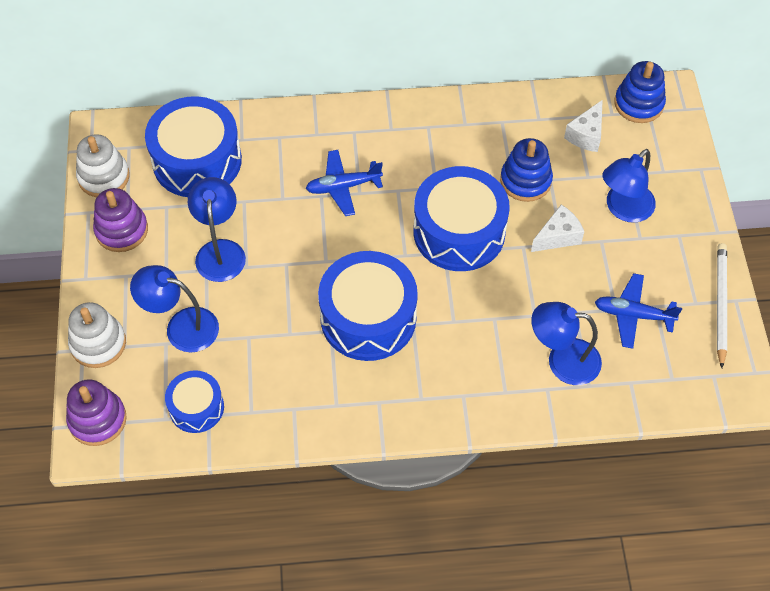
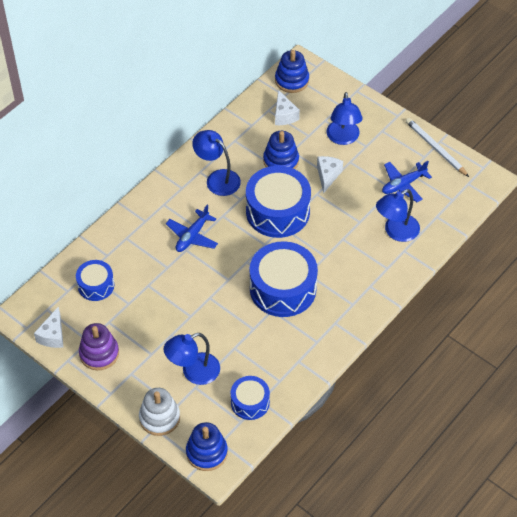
camera: 45 degrees left, 5 degrees down
purple stacking toy [66,379,127,446] -> blue stacking toy [186,422,228,471]
white stacking toy [76,134,130,197] -> white cheese [34,306,63,348]
blue drum [145,96,242,197] -> blue drum [76,260,114,301], size x0.55
blue lamp [188,177,246,282] -> blue lamp moved to [192,130,241,196]

